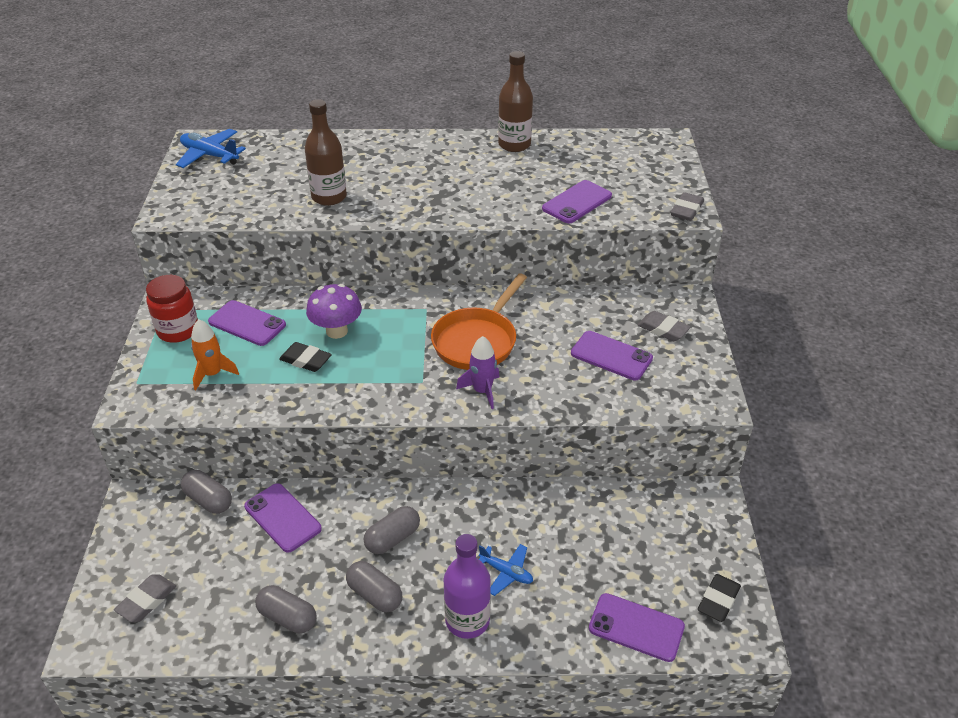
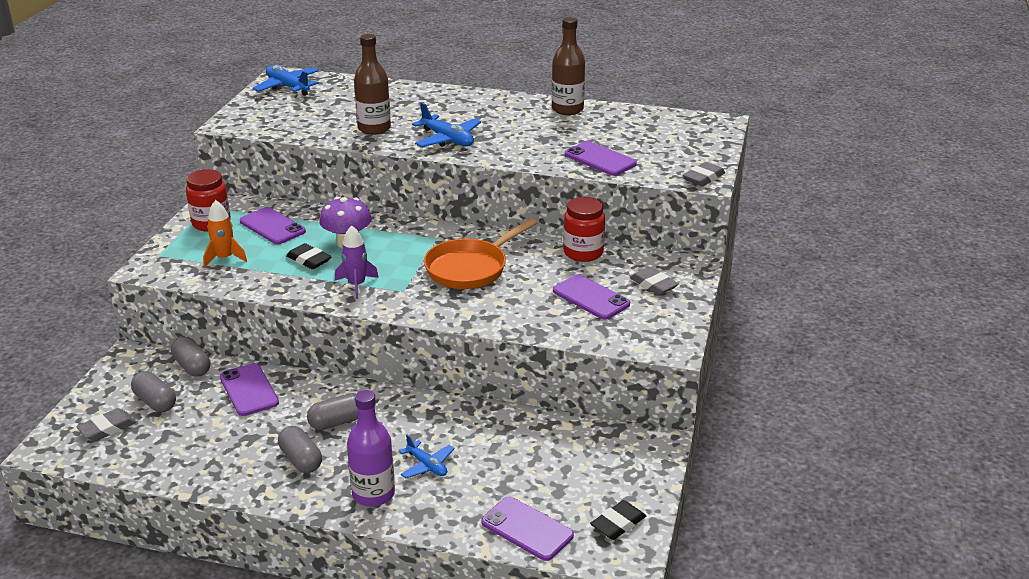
camera: 15 degrees right, 10 degrees down
grey capsule [255,585,317,634] -> grey capsule moved to [131,371,176,412]
purple rocket [456,336,499,409] -> purple rocket moved to [335,226,379,299]
purple phone [542,180,612,223] -> purple phone turned 75 degrees clockwise [565,141,637,176]
none -> blue plane [412,103,481,147]
none -> red jar [563,197,605,262]

